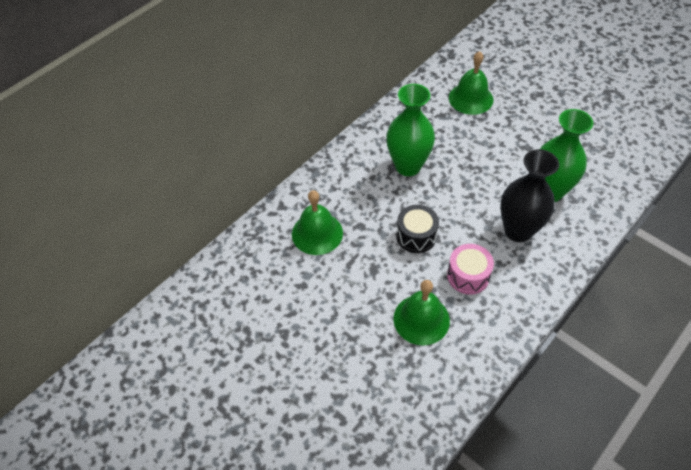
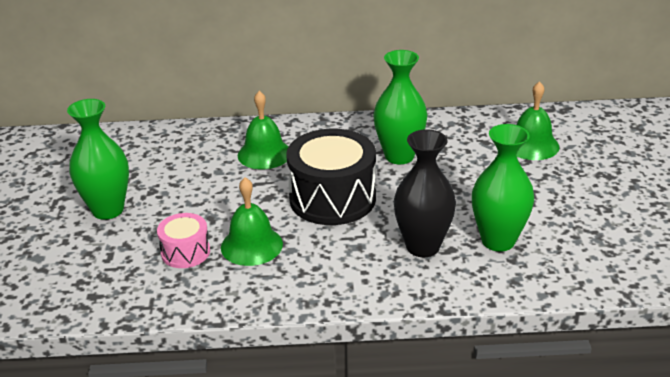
camera: 45 degrees right, 20 degrees down
black drum [396,205,439,253] -> black drum [286,129,376,225], size x1.91
pink drum [447,244,494,295] -> pink drum moved to [157,213,210,268]
none -> green vase [67,99,129,220]

